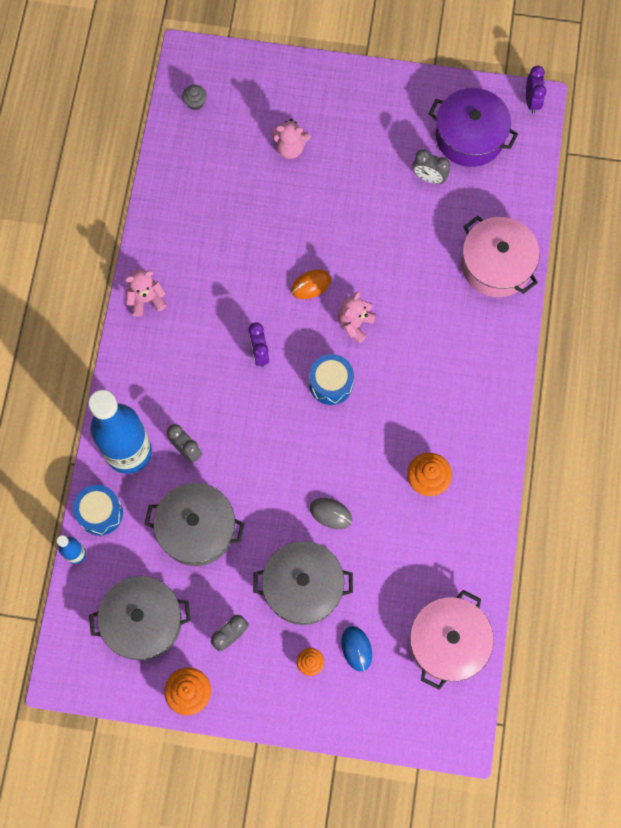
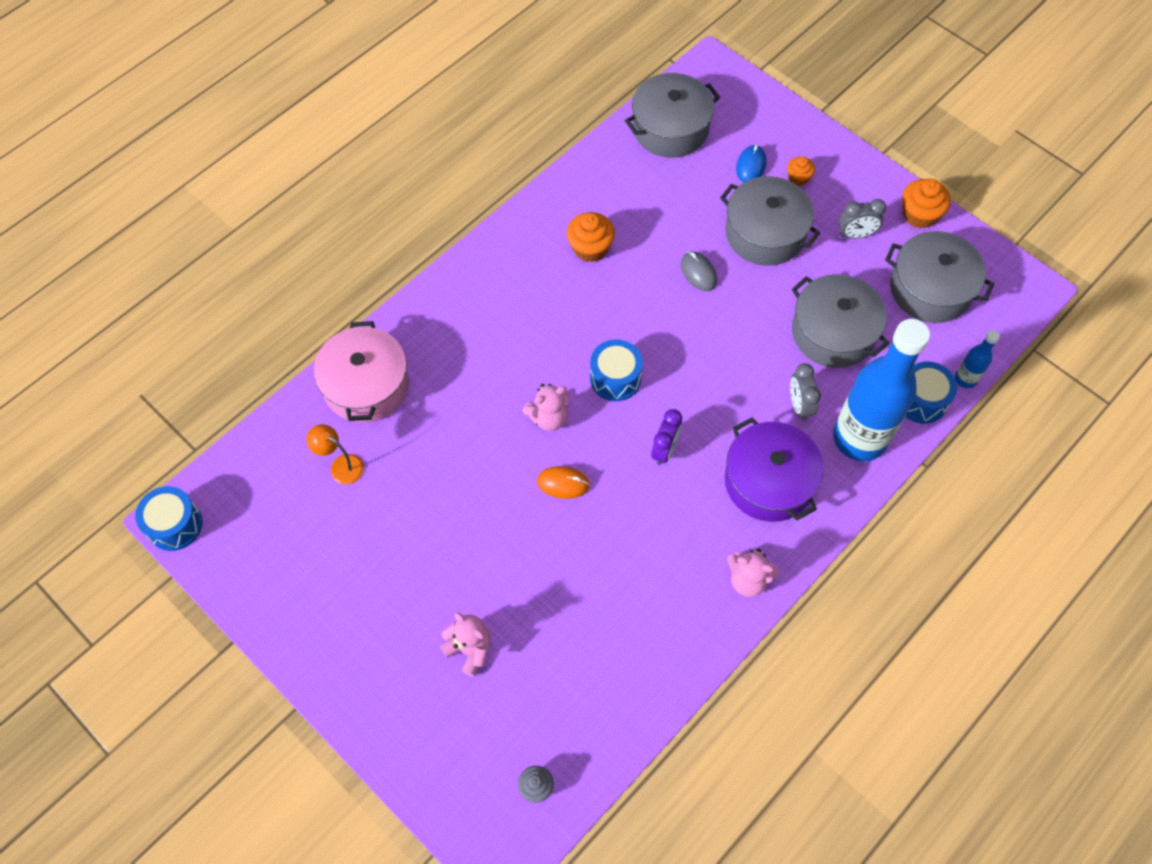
camera: 145 degrees left, 10 degrees down
pink pot [410,590,494,690] -> grey pot [625,73,720,158]
grey clock [412,150,450,184] -> none
purple pot [429,88,518,167] -> purple pot moved to [725,417,824,522]
purple clock [526,66,546,114] -> blue drum [135,486,202,551]
none -> orange lamp [306,424,364,484]

